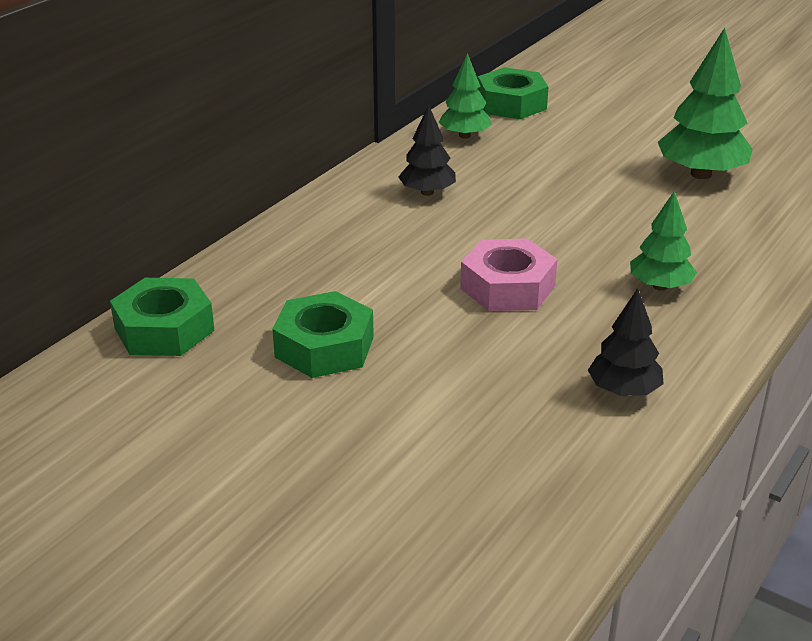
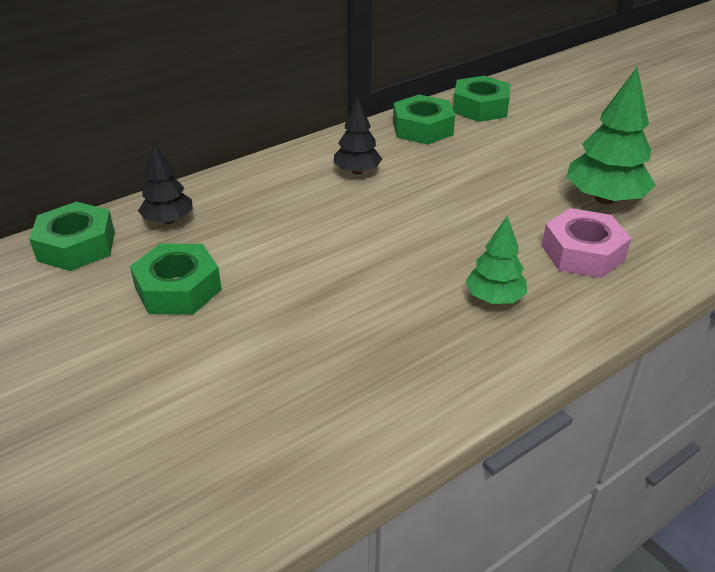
camera: 20 degrees right, 5 degrees up
green tree [438,53,492,139] -> green nut [393,95,455,144]
pink nut [460,238,557,311] -> pink nut moved to [542,208,632,278]
black tree [588,288,664,396] -> black tree moved to [138,143,193,224]

